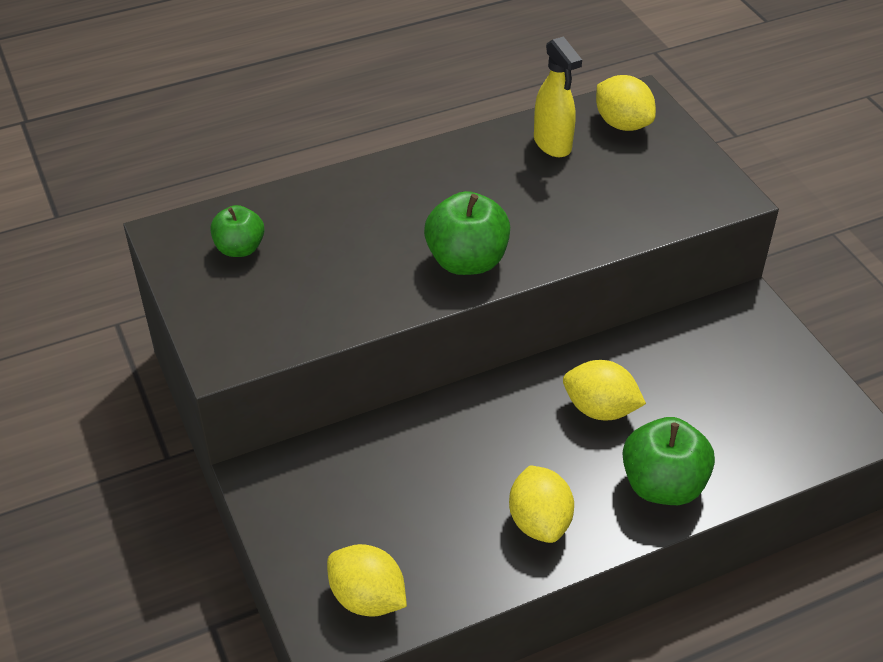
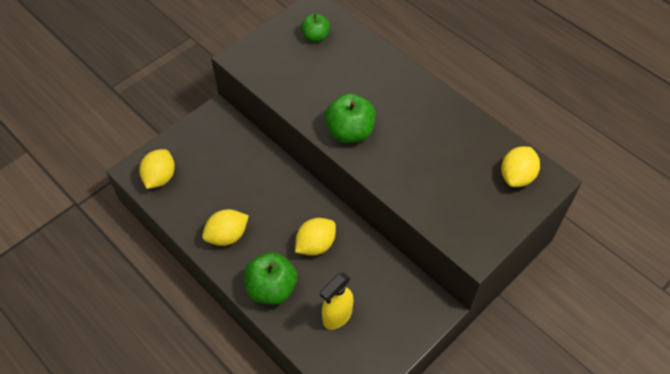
camera: 70 degrees right, 10 degrees up
yellow spray bottle [534,36,582,157] -> yellow spray bottle moved to [320,273,353,330]
yellow lemon [563,360,646,420] -> yellow lemon turned 45 degrees clockwise [295,218,336,256]

